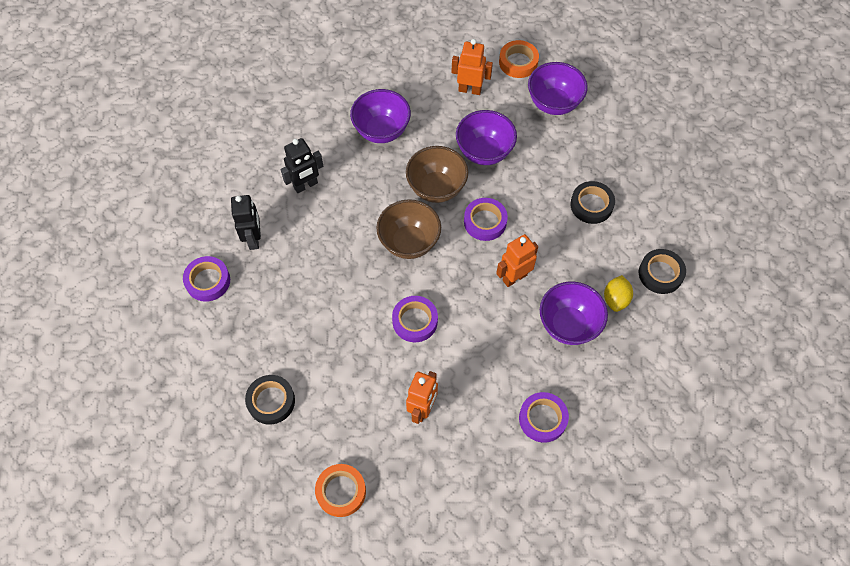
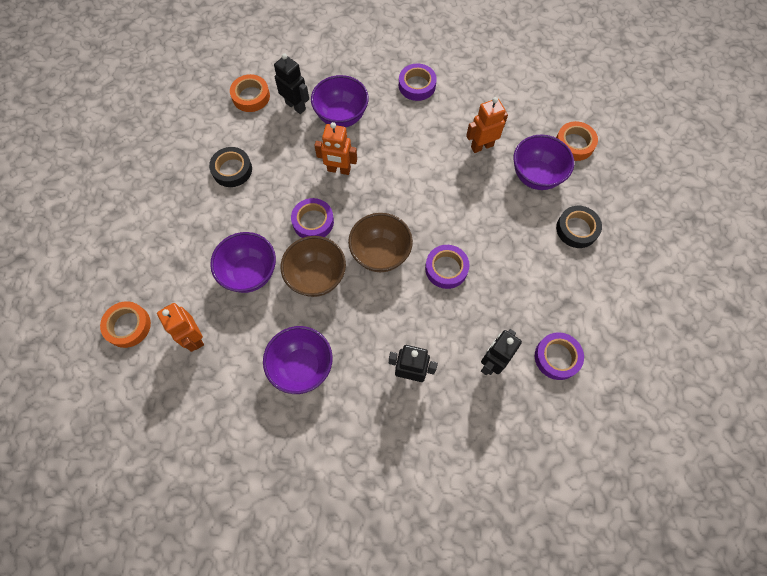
camera: 135 degrees left, 5 degrees up
purple tape [392,296,438,342] -> purple tape moved to [425,245,470,289]
purple bowl [528,62,588,115] -> purple bowl moved to [513,135,574,190]
yellow lemon [604,275,633,312] -> black robot [274,53,309,114]
black tape [639,249,686,294] -> orange tape [230,74,270,112]

